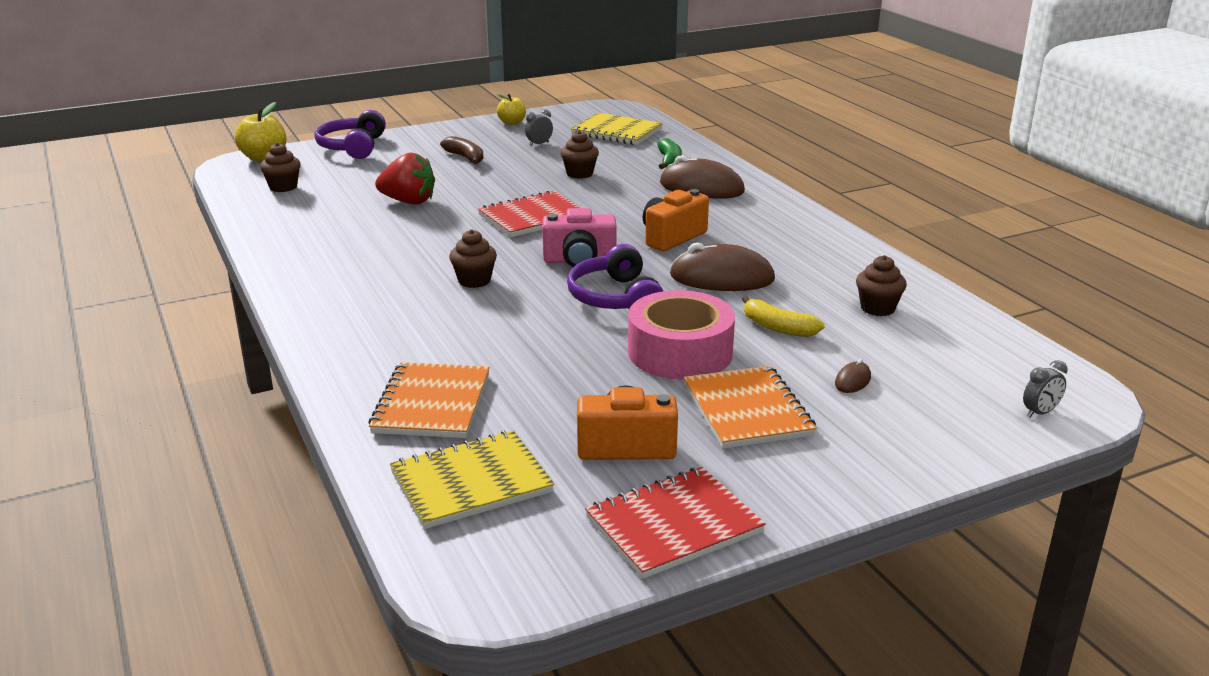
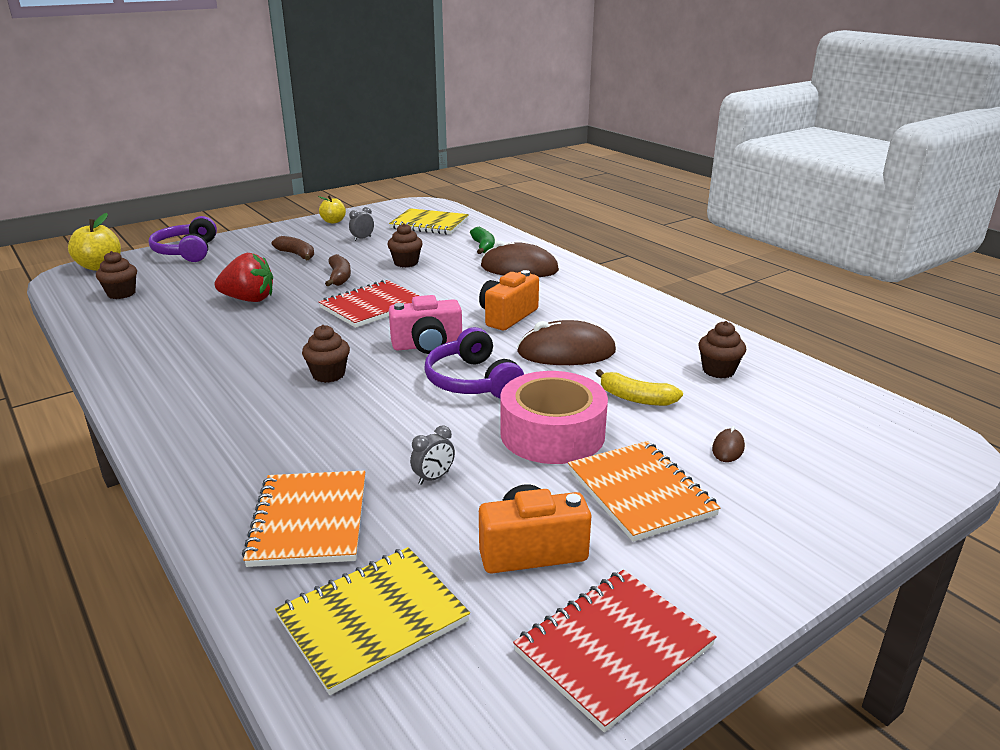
camera: 10 degrees left, 0 degrees up
grey clock [1023,360,1068,418] -> grey clock moved to [410,425,455,485]
none -> brown banana [325,254,351,286]

